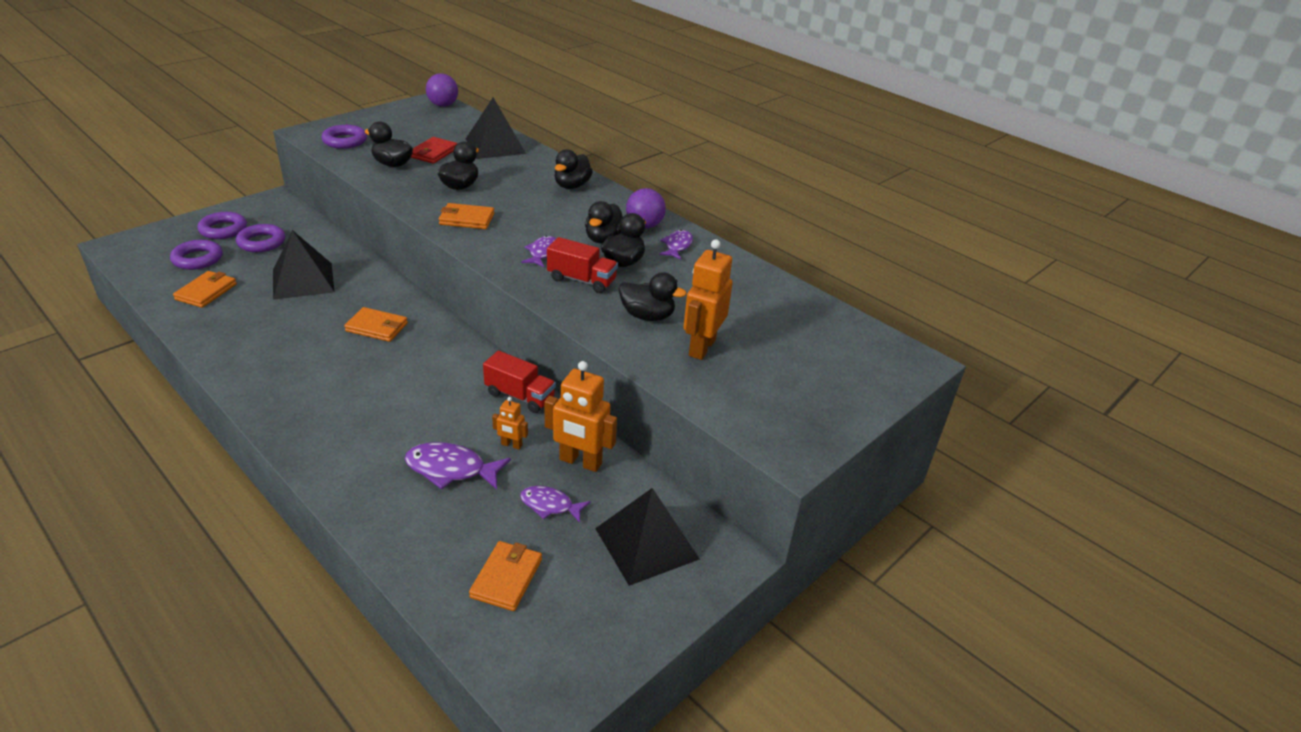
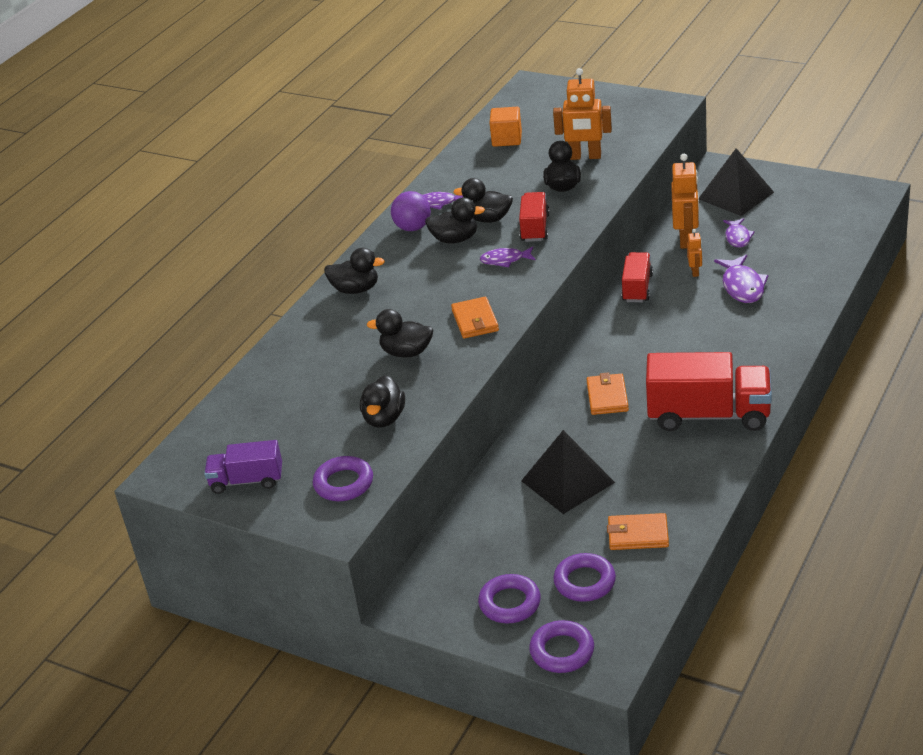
camera: 100 degrees left, 0 degrees up
purple ring [236,224,285,252] -> purple ring moved to [529,620,594,673]
red wallet [410,137,457,164] -> none
purple ball [426,73,458,107] -> none
black pyramid [466,97,526,159] -> none
orange wallet [469,541,542,611] -> none
none -> purple truck [204,440,282,494]
none -> orange cube [489,107,522,147]
none -> red truck [646,352,772,431]

